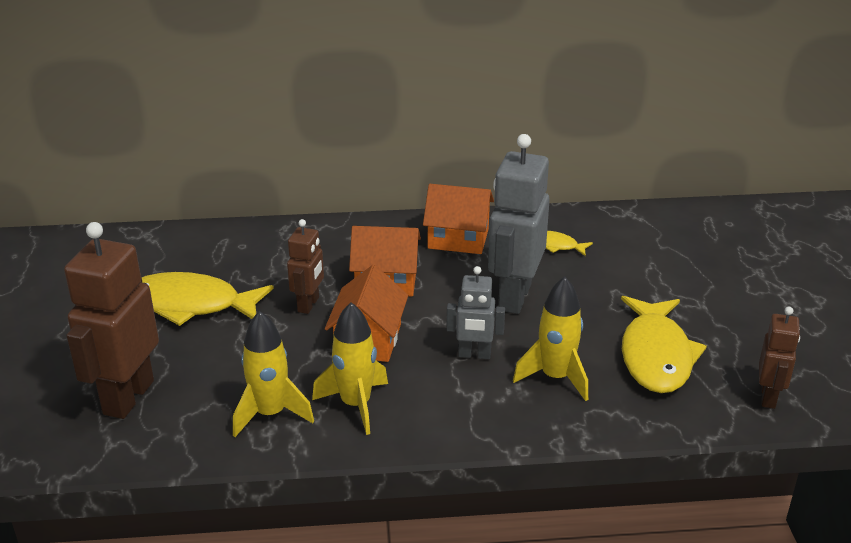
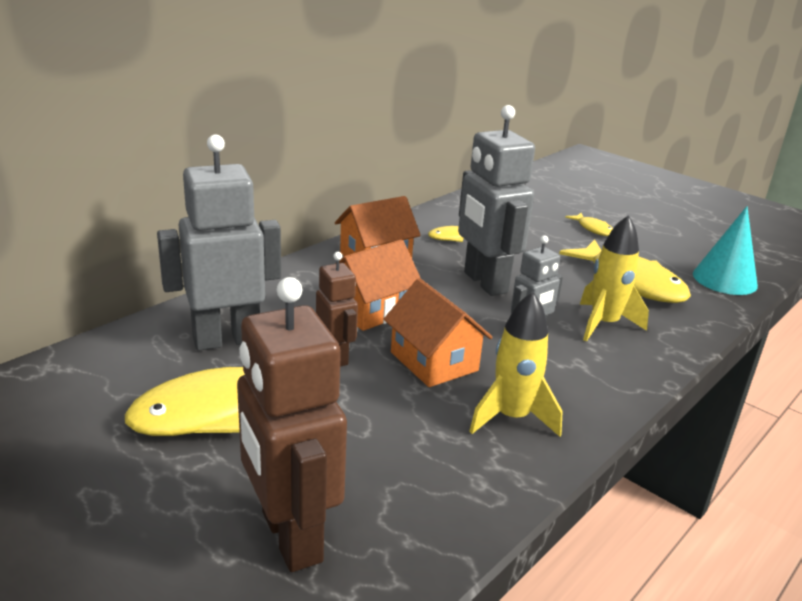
camera: 45 degrees left, 5 degrees down
yellow rocket [233,311,314,437] -> none
brown robot [759,307,800,409] -> turquoise cone [693,206,758,295]
none -> grey robot [157,135,281,351]
none -> yellow fish [565,213,613,236]

